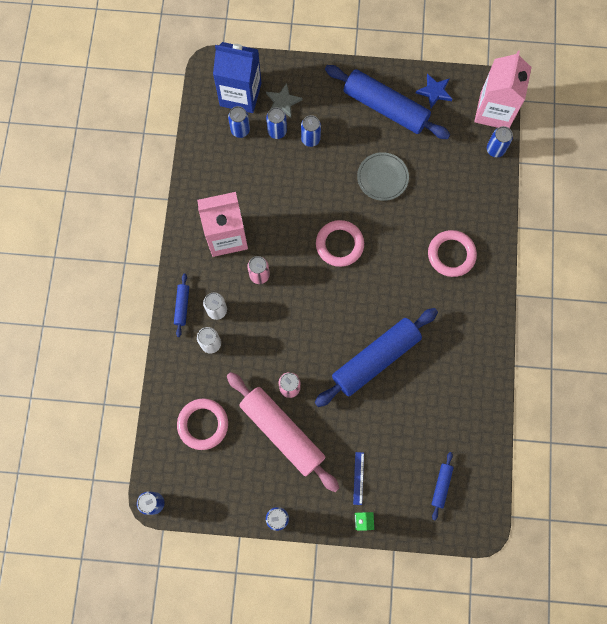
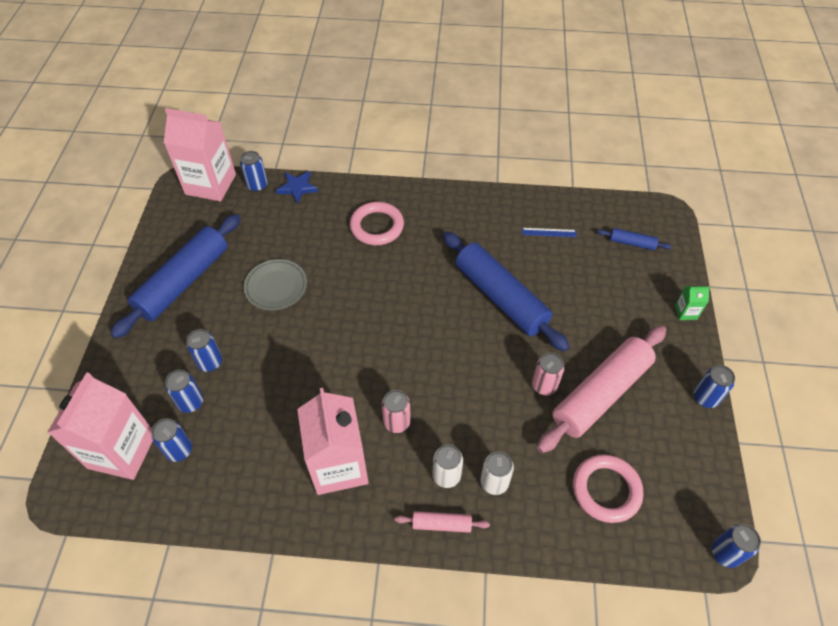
camera: 90 degrees left, 20 degrees down
blue rolling pin [174,273,189,337] -> pink rolling pin [395,511,490,533]
blue carton [213,42,262,113] -> pink carton [47,372,153,480]
grey star [266,83,302,118] -> none
pink ring [316,220,364,267] -> none
blue ruler [353,452,364,505] -> blue ruler moved to [522,228,577,237]
blue star [416,74,452,108] -> blue star moved to [276,171,318,203]

